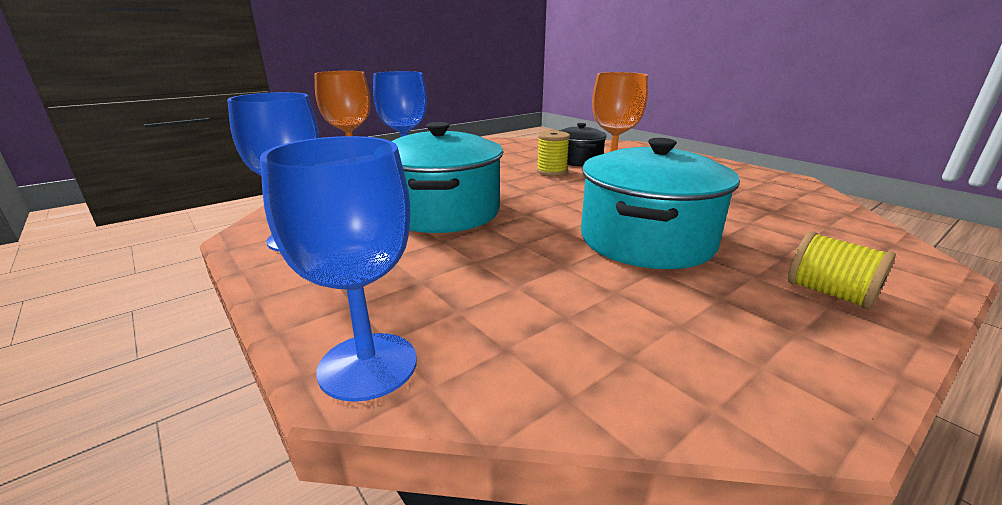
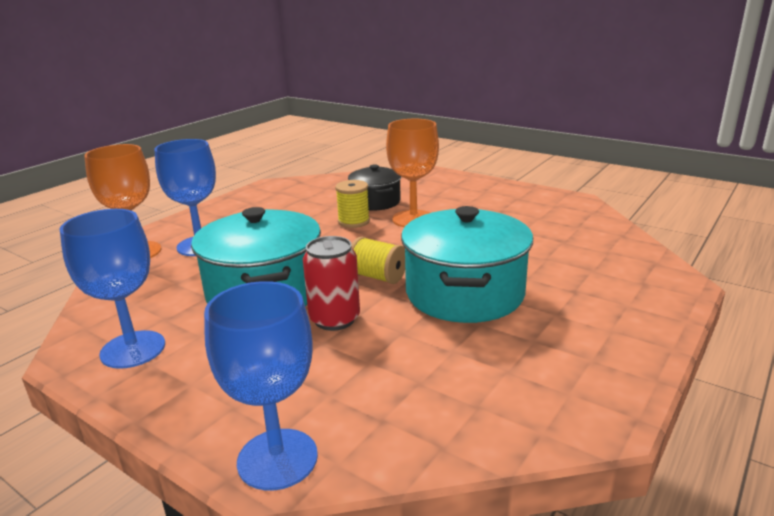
camera: 15 degrees left, 0 degrees up
yellow spool [788,231,896,310] -> yellow spool moved to [351,237,405,284]
none -> red can [303,236,360,331]

